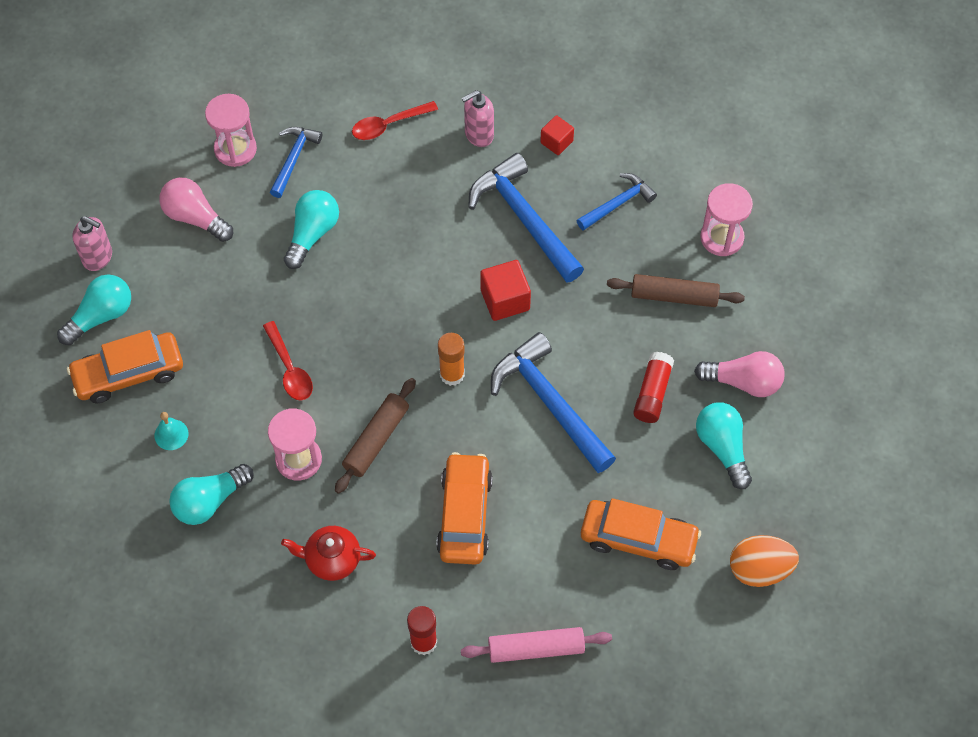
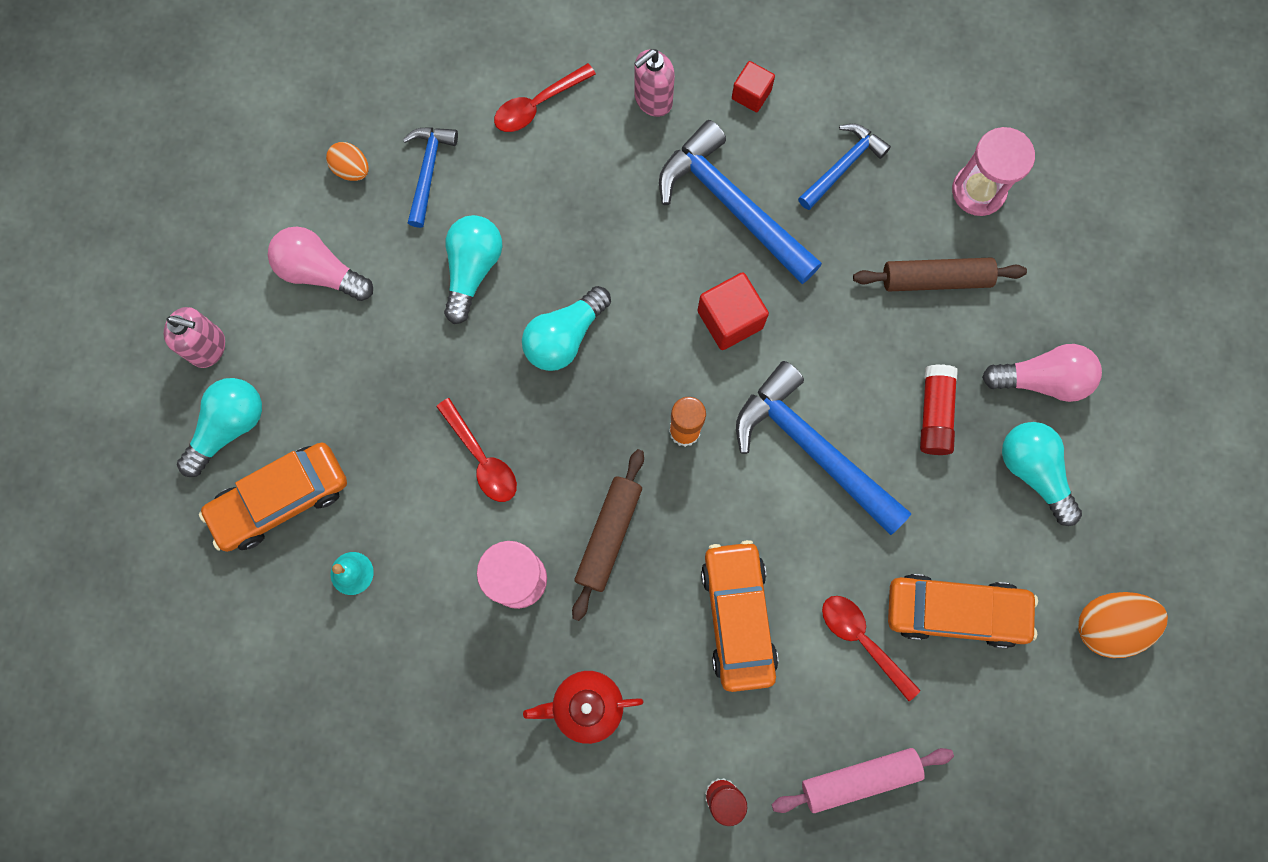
camera: 10 degrees left, 15 degrees up
turquoise light bulb [169,464,254,525] -> turquoise light bulb moved to [522,286,611,371]
pink hourglass [205,94,257,167] -> orange egg [326,142,369,181]
none -> red spoon [822,596,920,701]

